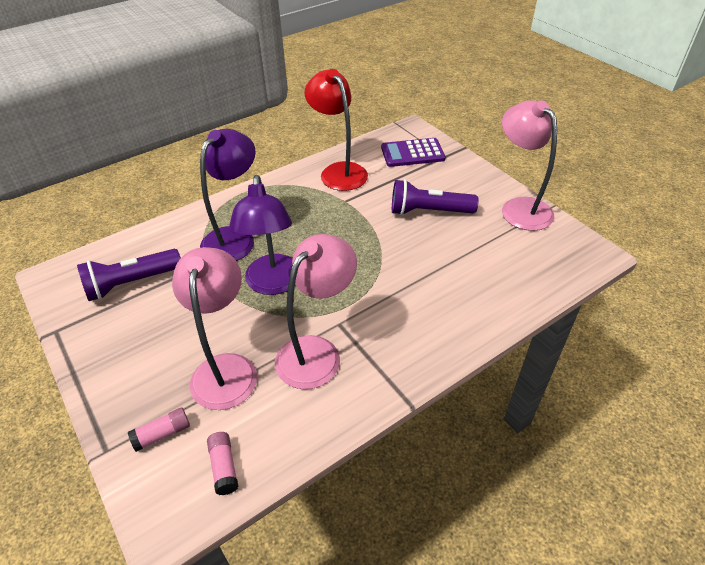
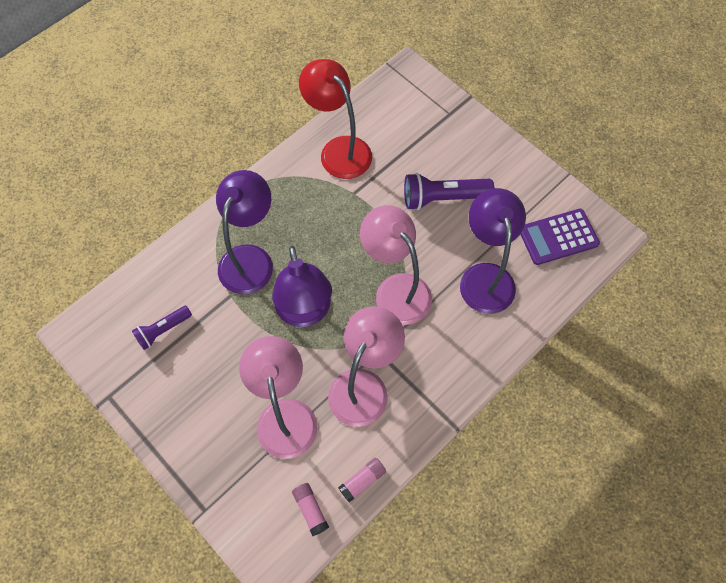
camera: 10 degrees left, 20 degrees up
purple flashlight [77,249,181,301] -> purple flashlight [132,306,192,350], size x0.62
pink glue stick [128,407,190,452] -> pink glue stick moved to [338,458,386,502]
purple calculator [381,138,446,167] -> purple calculator moved to [520,209,600,265]
pink lamp [502,100,557,231] -> pink lamp moved to [360,205,432,325]
none -> purple lamp [460,188,526,314]

